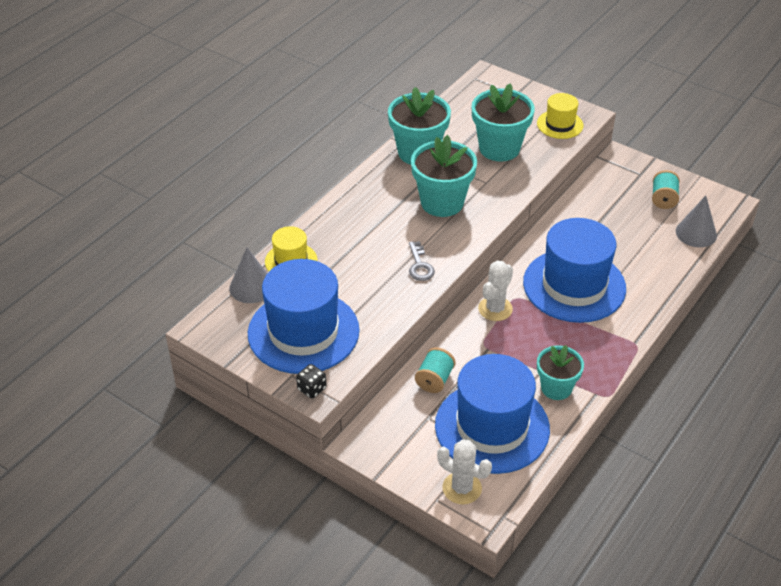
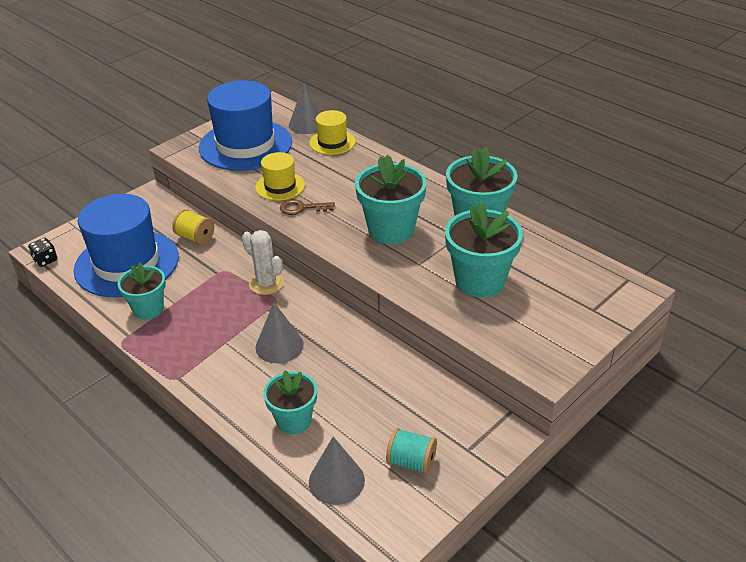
camera: 100 degrees right, 5 degrees down
black dice [296,364,327,399] -> black dice moved to [28,238,57,267]
grey key [409,241,435,281] -> brown key [280,199,335,215]
turquoise spool [415,347,455,393] -> yellow spool [172,209,214,245]
white cactus [437,439,492,504] -> none
blue hat [523,218,626,323] -> grey cone [256,302,304,363]
yellow hat [537,93,584,139] -> yellow hat moved to [255,152,305,201]
none -> turquoise flower pot [263,370,317,434]

